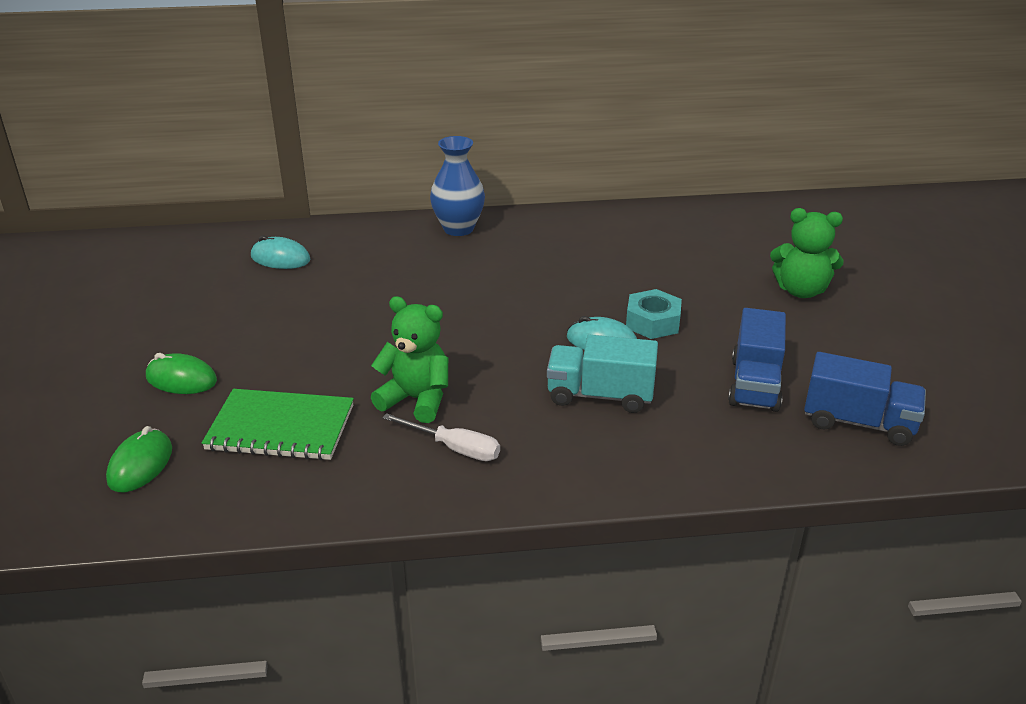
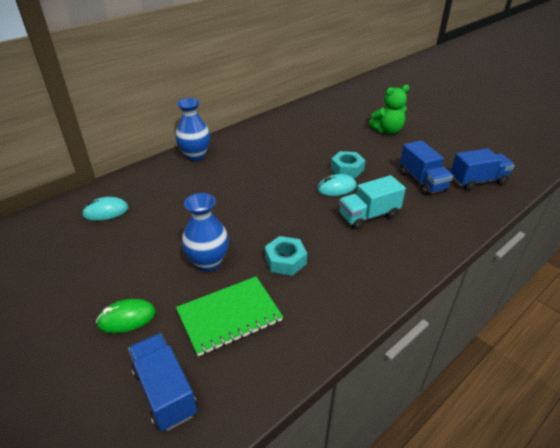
camera: 35 degrees left, 5 degrees up
green mouse [106,426,172,492] -> blue truck [128,333,197,431]
green teddy bear [371,296,448,423] -> turquoise nut [265,236,307,276]
white screwdriver [382,413,500,461] -> none
none -> blue vase [182,193,229,272]

